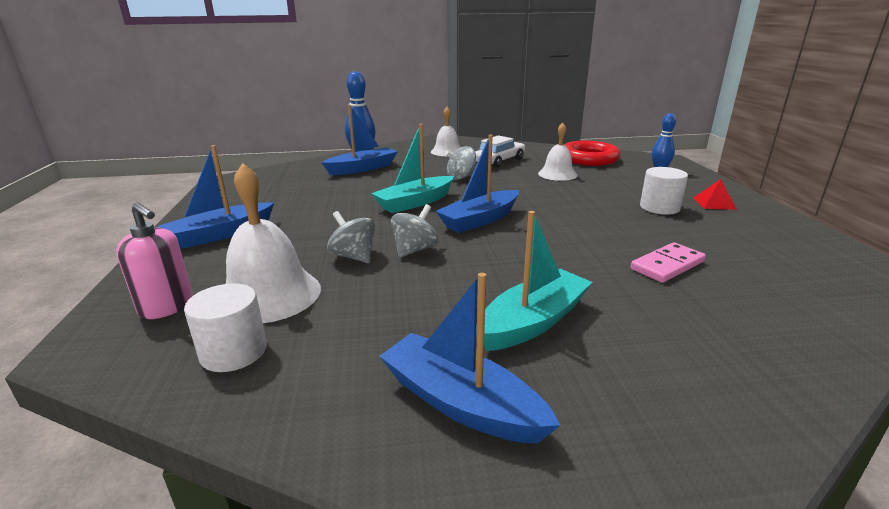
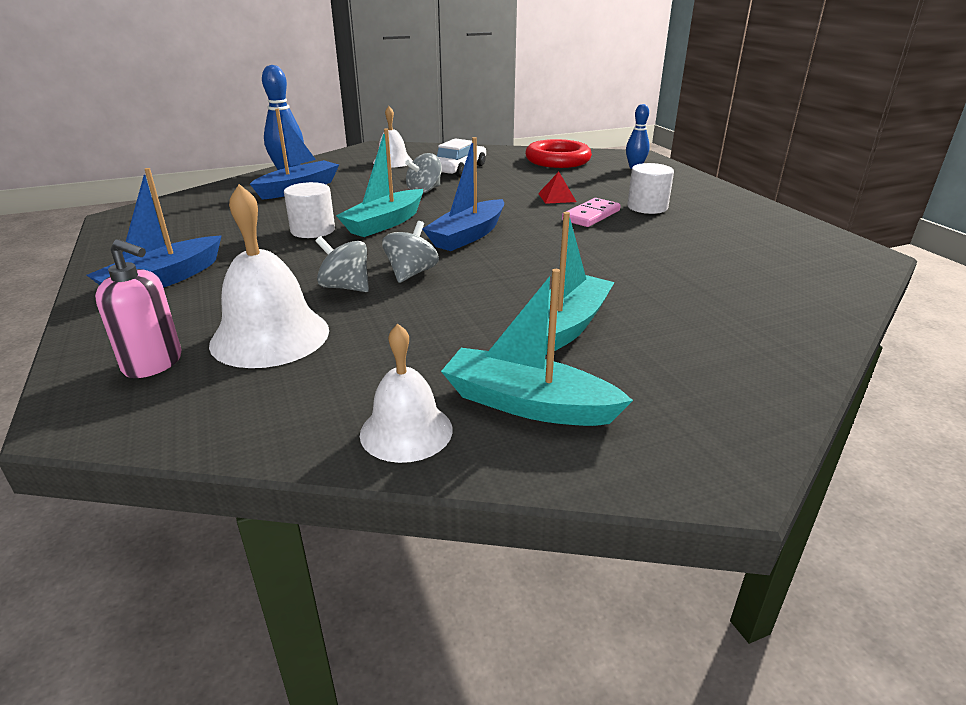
camera: 15 degrees left, 5 degrees up
white cylinder [184,283,267,372] -> white cylinder moved to [284,182,335,238]
blue boat [379,273,561,444] -> turquoise boat [441,269,633,426]
white bell [538,123,577,181] -> white bell moved to [360,324,453,463]
pink domino [631,242,706,283] -> pink domino moved to [562,198,621,227]
red pyramid [694,179,737,210] -> red pyramid moved to [538,172,576,204]

